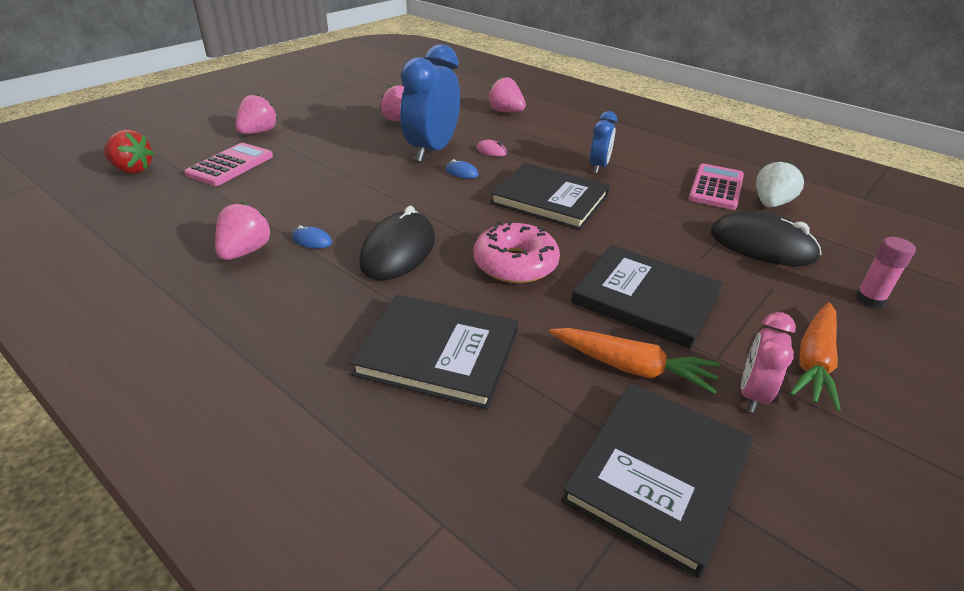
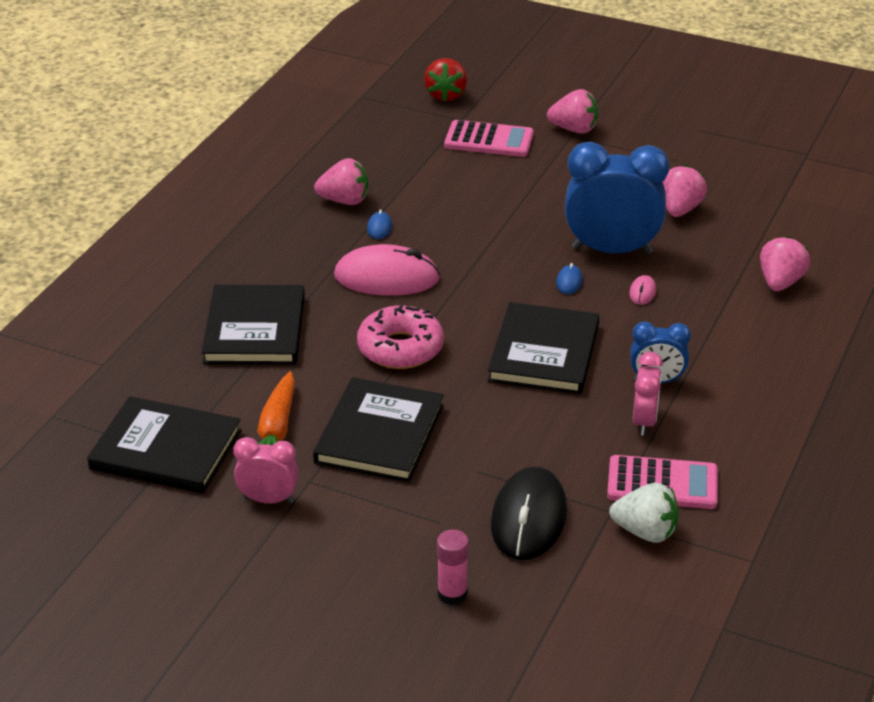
camera: 75 degrees right, 0 degrees up
black mouse [359,206,435,281] -> pink mouse [334,244,440,296]
orange carrot [790,302,841,411] -> none
none -> pink clock [633,352,663,436]

